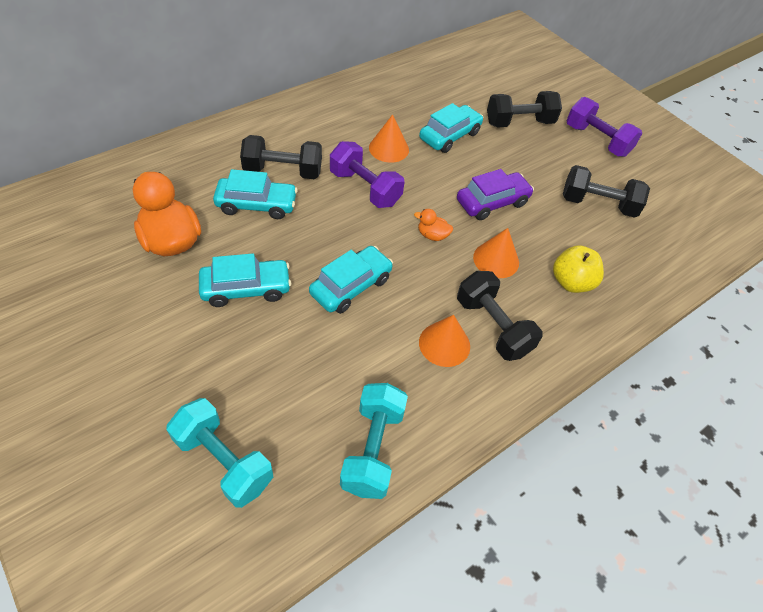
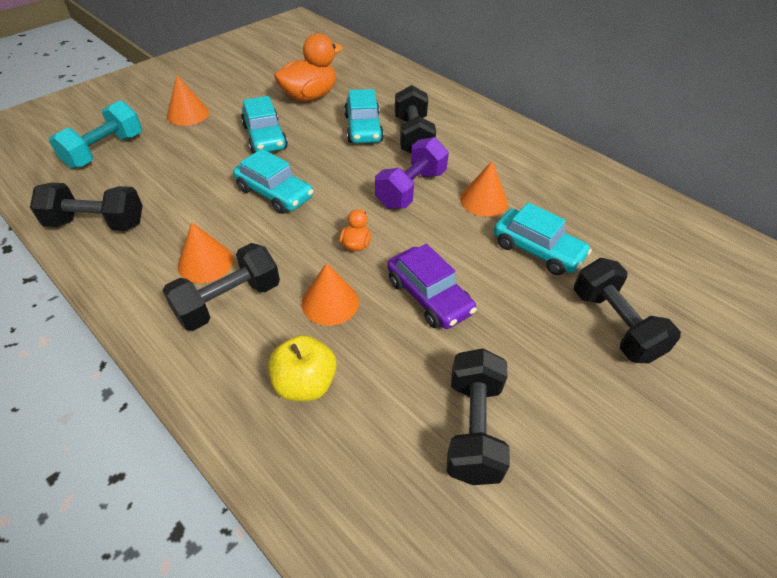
camera: 85 degrees right, 5 degrees down
turquoise dumbbell [340,383,408,499] -> black dumbbell [30,182,143,231]
purple dumbbell [566,97,642,157] -> none
none -> orange cone [167,75,209,126]

